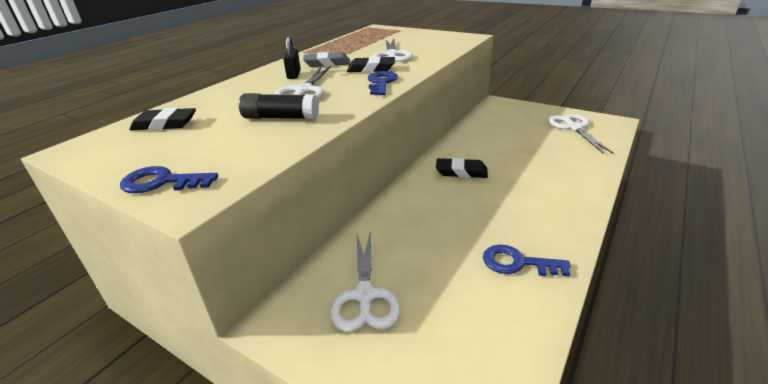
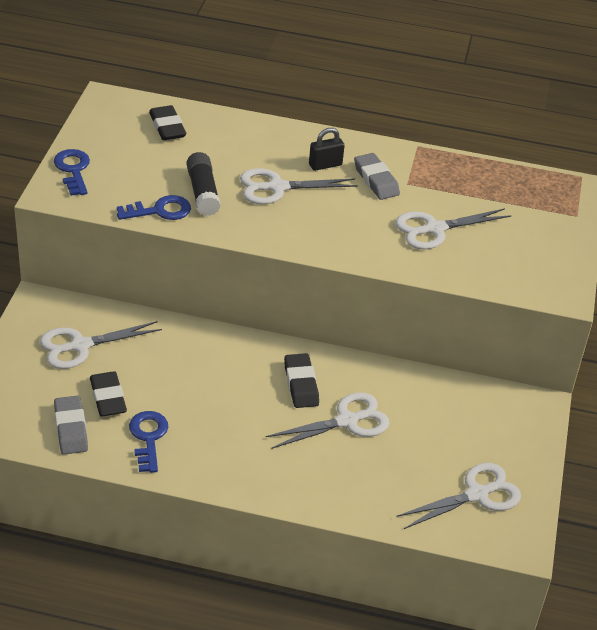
camera: 65 degrees right, 10 degrees up
black eraser [347,56,395,72] -> black eraser moved to [90,371,127,417]
blue key [368,71,398,95] -> blue key moved to [117,195,191,220]
none -> grey eraser [54,396,88,455]
none -> white scissors [266,392,390,449]

